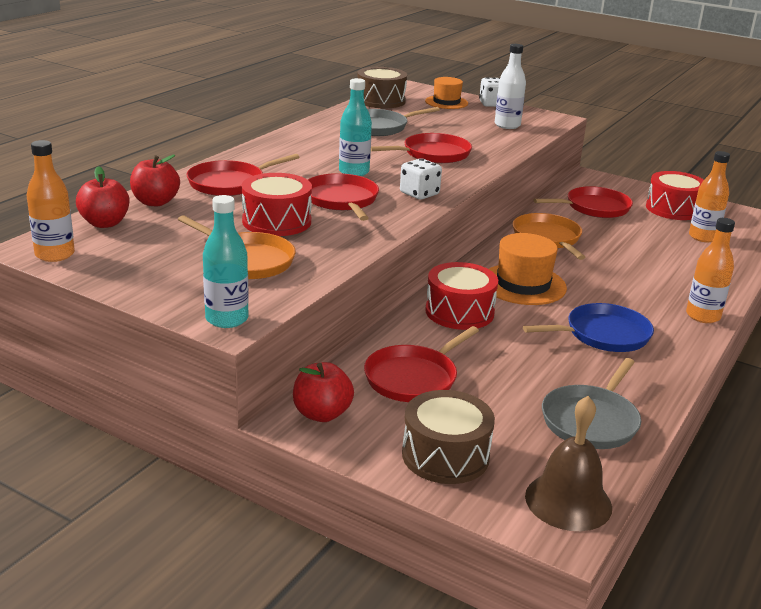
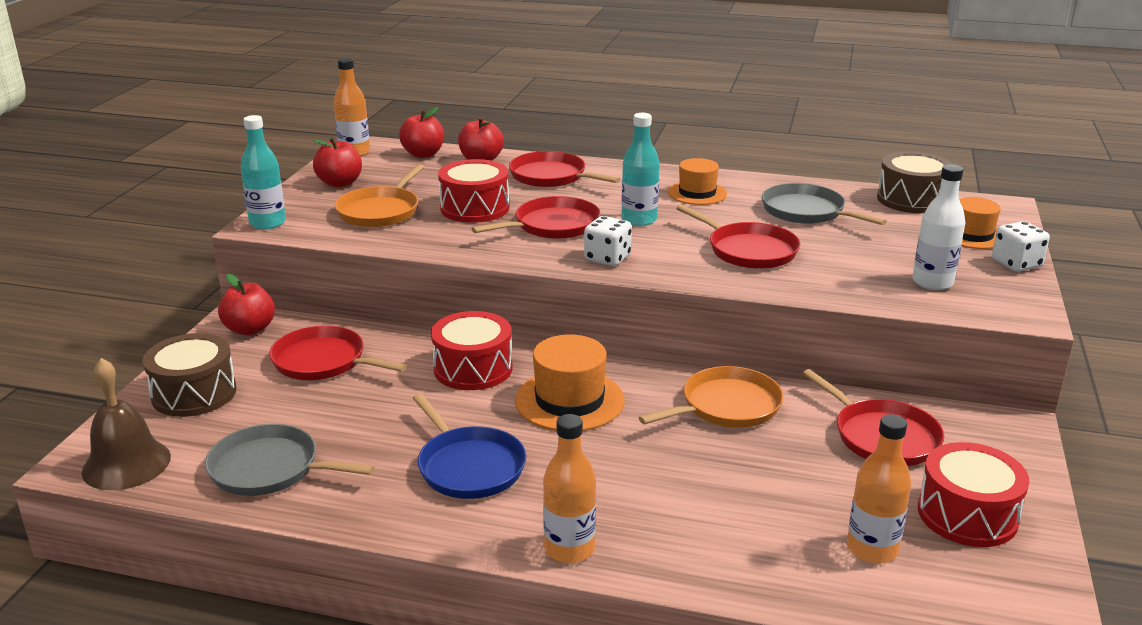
camera: 75 degrees right, 0 degrees up
none -> red apple [313,138,362,187]
none -> orange hat [668,158,727,205]

